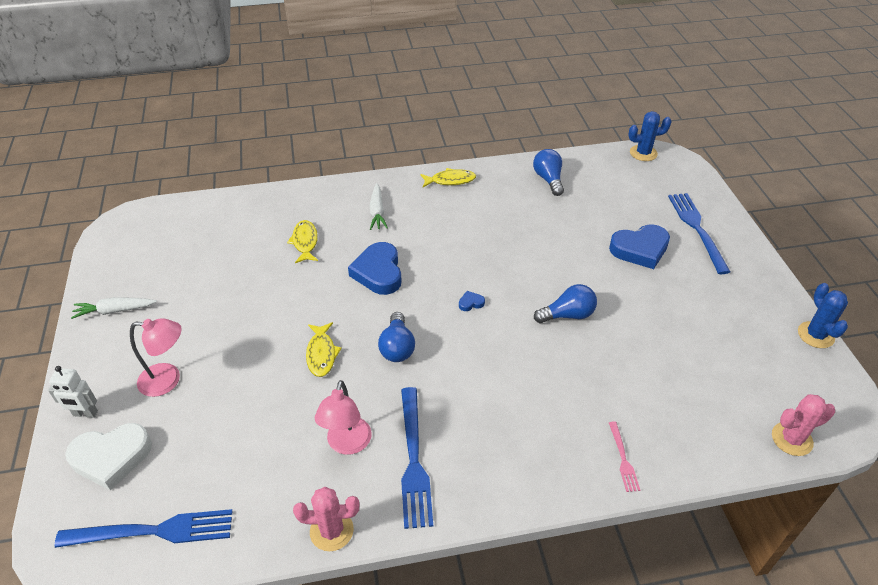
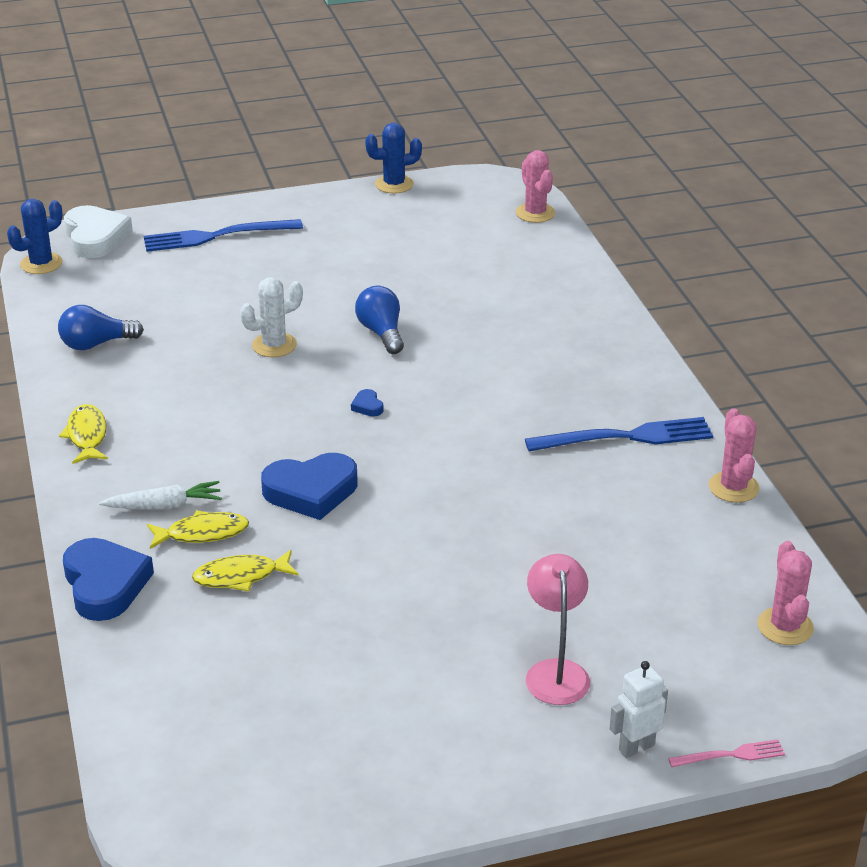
camera: 95 degrees left, 10 degrees down
white robot [48,366,98,418] -> white robot turned 120 degrees counterclockwise [610,661,668,758]
blue fork [54,509,233,548] -> pink cactus [757,541,814,645]
white heart [65,423,152,491] -> white heart moved to [64,205,133,258]
white carrot [71,297,157,319] -> none
yellow fish [306,322,342,377] -> yellow fish moved to [147,510,249,549]
pink lamp [315,380,372,455] -> none
blue light bulb [378,312,415,362] -> none
blue heart [609,224,670,269] -> blue heart moved to [63,538,154,621]
pink fork [609,422,640,492] -> pink fork moved to [668,739,785,767]
blue cactus [628,111,672,161] -> blue cactus turned 60 degrees clockwise [7,199,63,274]
none -> white cactus [240,277,303,357]

